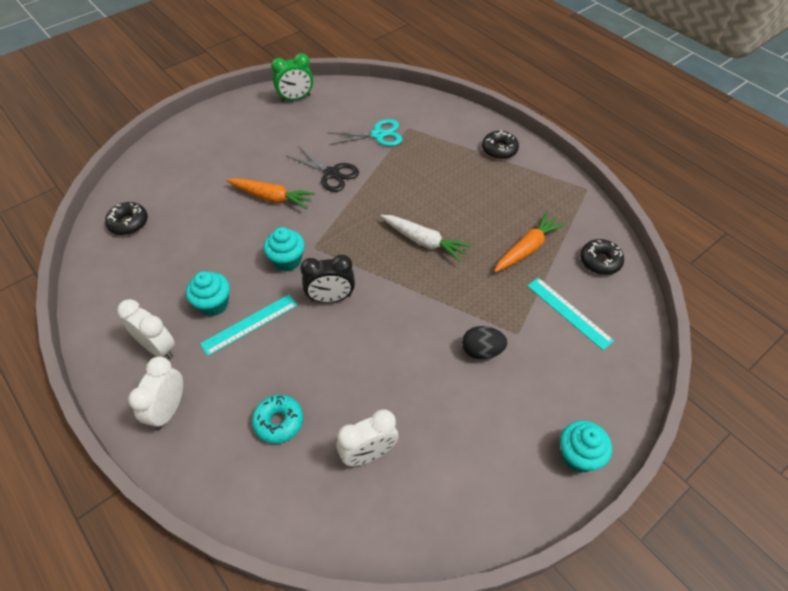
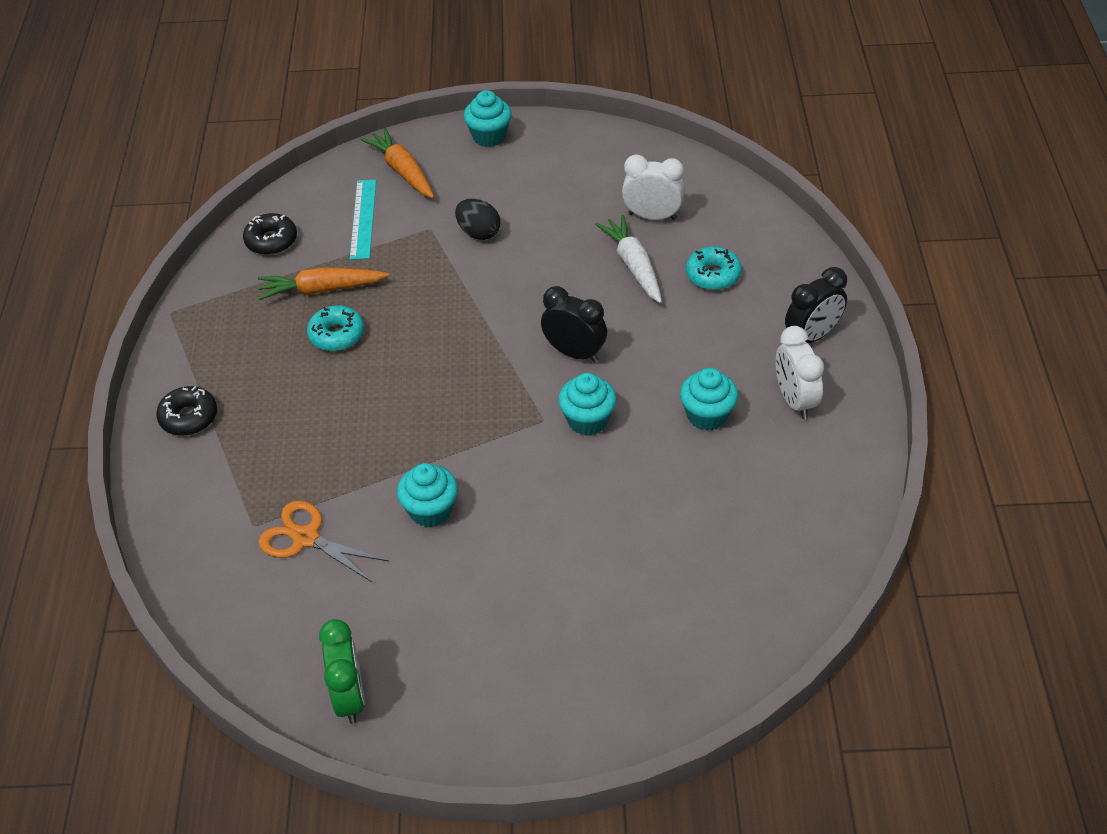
camera: 140 degrees left, 5 degrees down
black donut [105,202,148,235] -> none
white clock [128,356,183,430] -> black clock [785,267,847,343]
turquoise ruler [200,295,298,356] -> none
orange carrot [227,178,315,209] -> orange carrot moved to [361,128,434,198]
green clock [271,53,313,102] -> green clock turned 60 degrees clockwise [319,619,365,724]
black scissors [287,146,359,192] -> turquoise cupcake [397,463,458,527]
turquoise scissors [329,119,403,146] -> orange scissors [258,501,389,582]
white carrot [380,215,471,262] -> white carrot moved to [595,215,662,303]
none -> turquoise donut [307,305,364,351]

